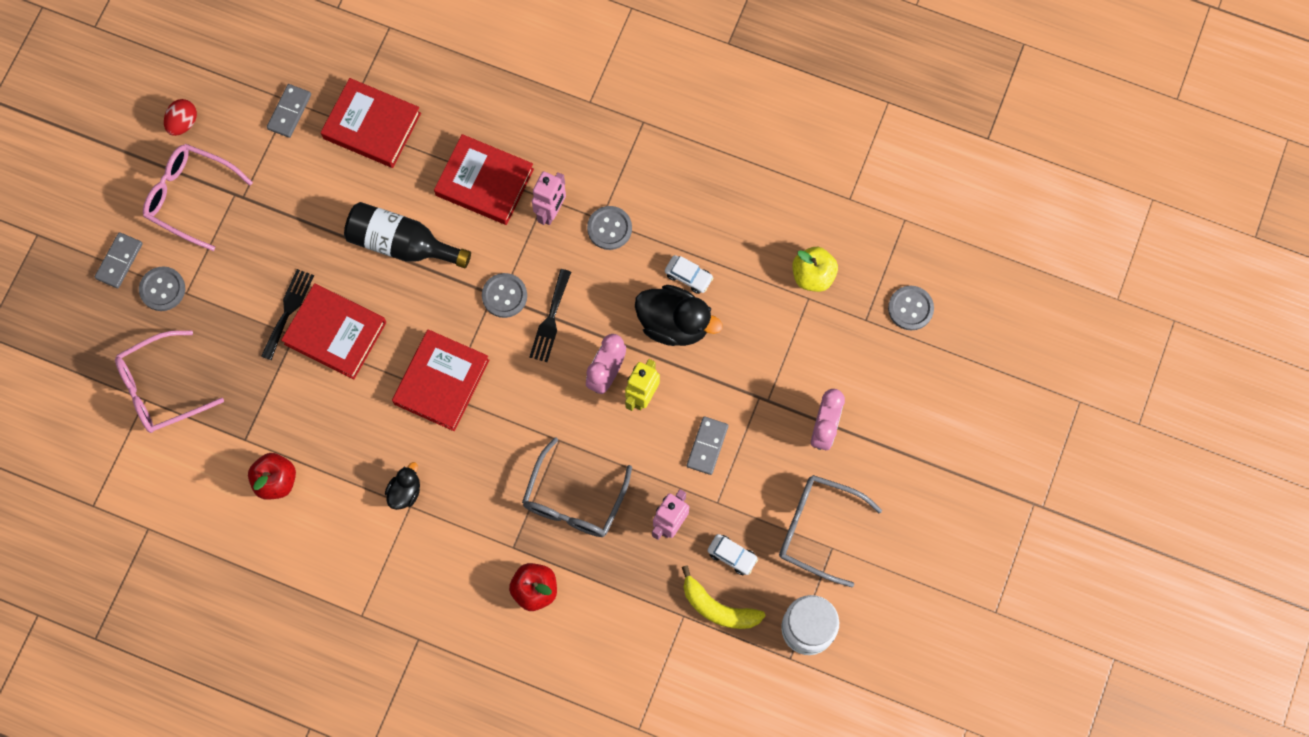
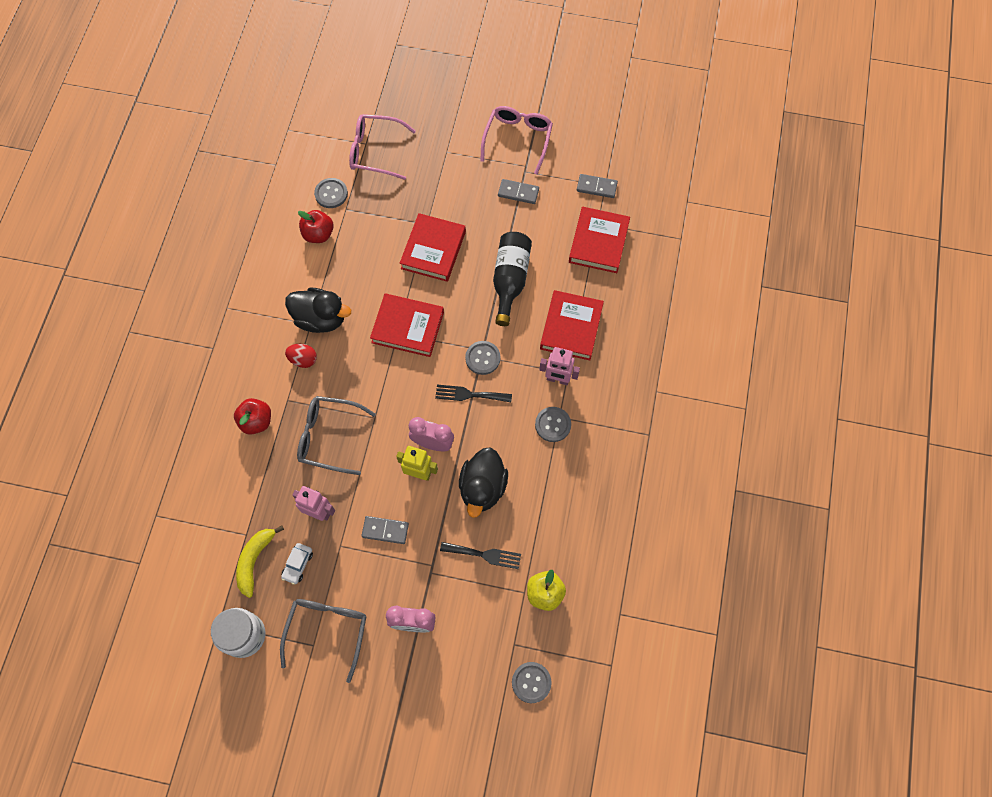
camera: 80 degrees right, 5 degrees down
grey domino [95,232,143,288] -> grey domino moved to [498,179,539,204]
pink glasses [115,331,224,433] -> pink glasses turned 45 degrees counterclockwise [349,114,416,180]
grey button [139,266,185,311] -> grey button moved to [314,178,348,208]
red egg [164,99,197,136] -> red egg moved to [285,344,317,368]
black fork [261,269,314,360] -> black fork moved to [440,542,521,569]
black duck [385,462,420,510] -> black duck [285,288,351,333], size x1.85
white car [665,255,713,294] -> none

